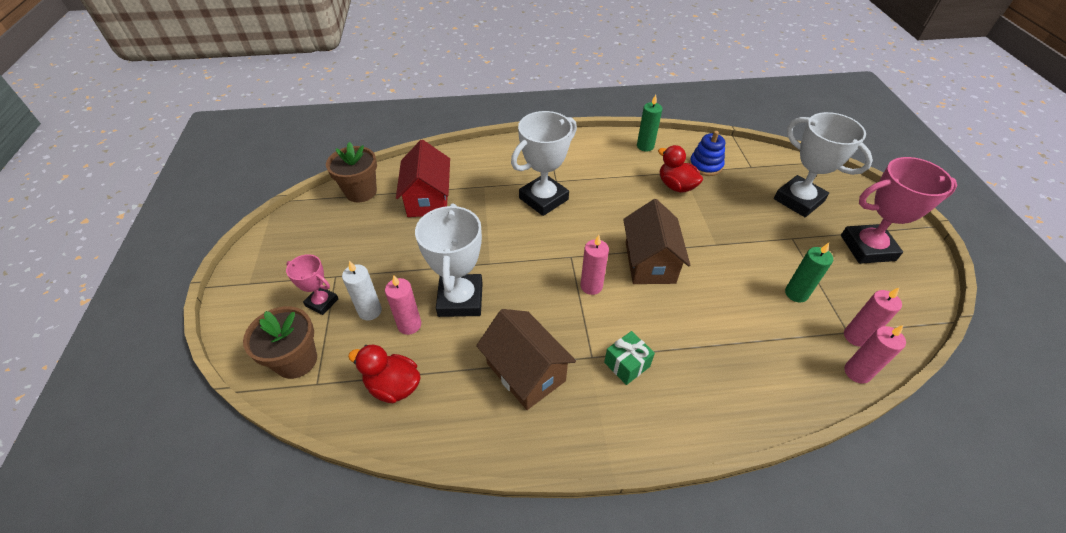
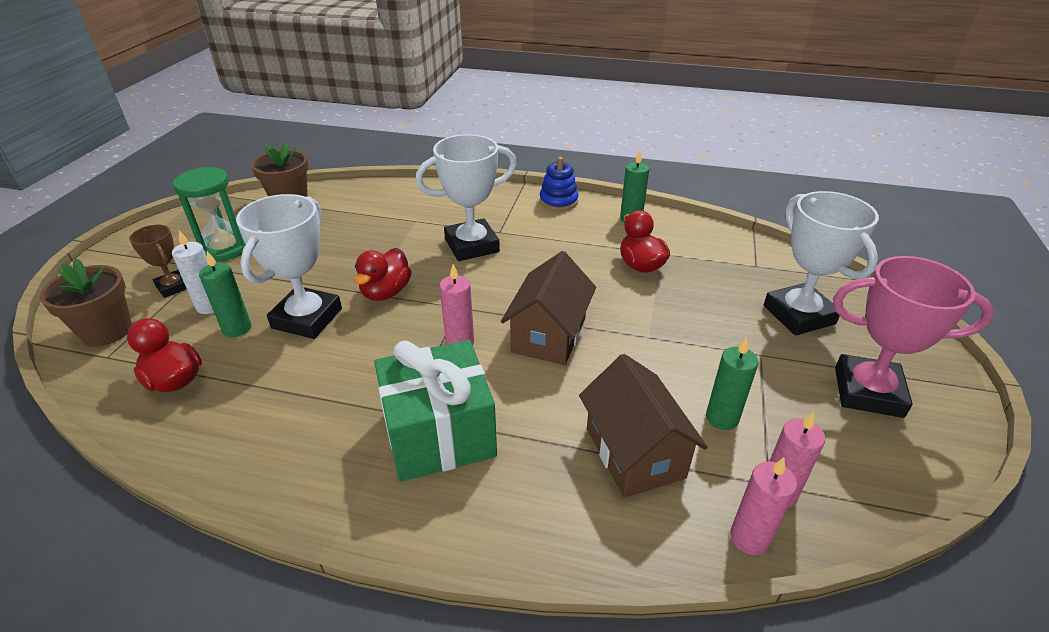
camera: 20 degrees right, 10 degrees down
pink trophy [286,254,338,315] -> brown trophy [129,225,187,298]
pink candle [385,275,421,335] -> green candle [199,251,251,337]
red house [396,140,450,217] -> none
brown house [476,309,576,410] -> brown house moved to [579,354,708,498]
green gift [604,331,655,385] -> green gift [374,340,497,482], size x2.14
blue stacking toy [689,131,725,176] -> blue stacking toy moved to [540,157,578,211]
none -> green hourglass [173,167,246,261]
none -> red duck [354,248,412,301]

